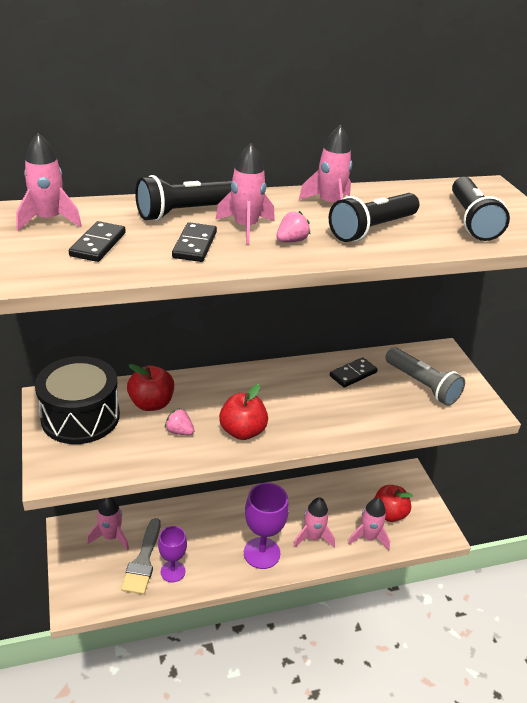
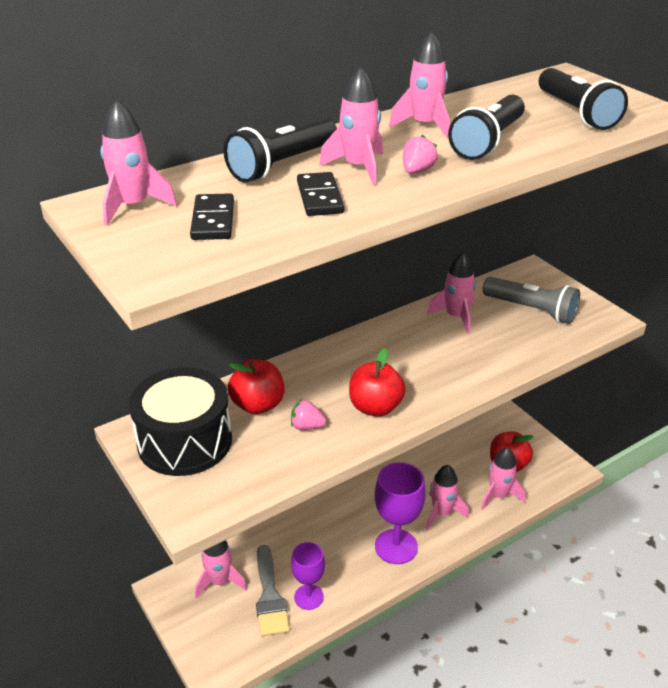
camera: 15 degrees left, 0 degrees up
black domino [330,357,378,388] -> pink rocket [427,253,476,334]

